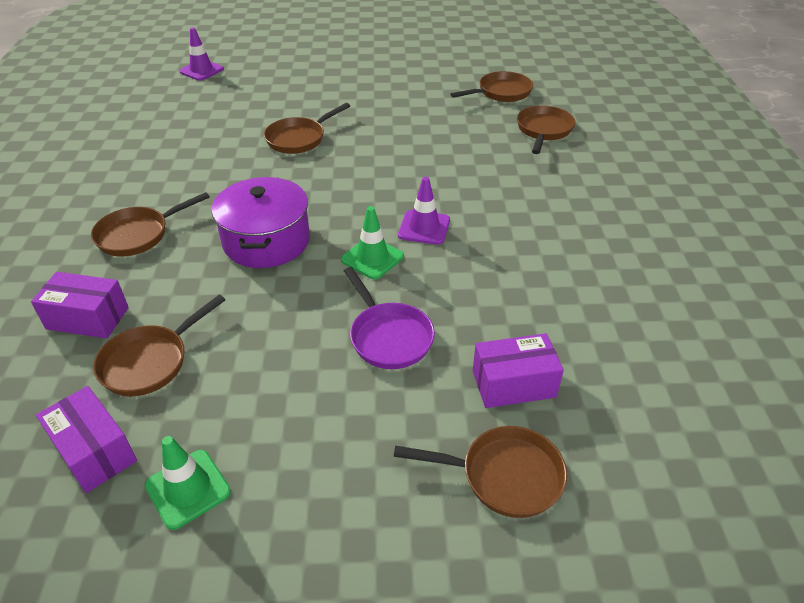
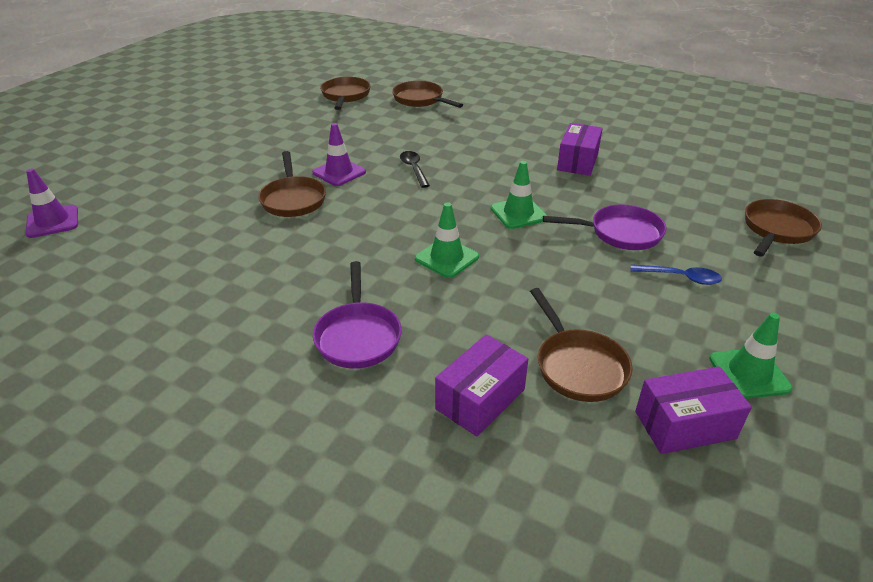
camera: 60 degrees left, 5 degrees down
brown pan [91,192,210,256] -> purple pan [313,261,402,369]
purple pot [211,177,310,268] -> green traffic cone [415,202,479,278]
purple traffic cone [398,177,450,245] -> purple traffic cone moved to [312,123,366,186]
purple box [473,333,564,408] -> purple box moved to [557,123,603,176]
none -> black spoon [400,151,430,188]
none -> blue spoon [630,264,722,285]

